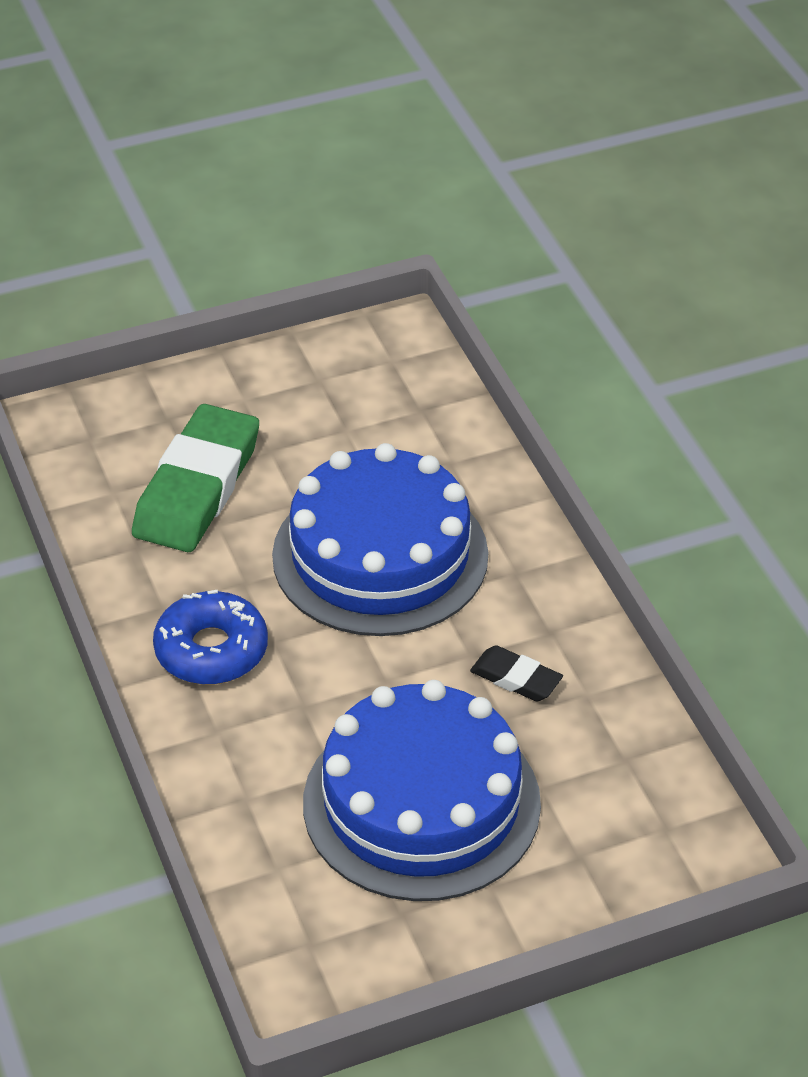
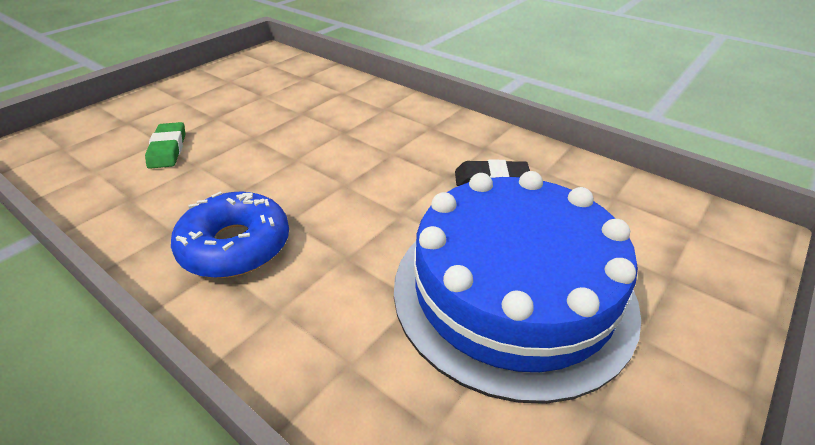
camera: 30 degrees left, 5 degrees down
green eraser [132,404,259,552] -> green eraser [145,122,185,169], size x0.47
blue cake [272,443,488,636] -> none

